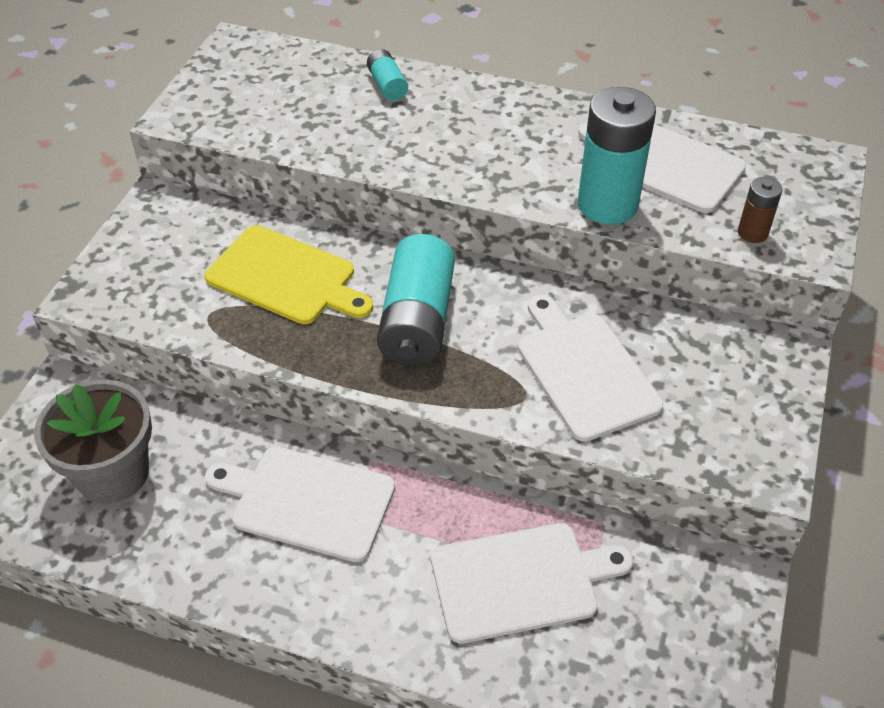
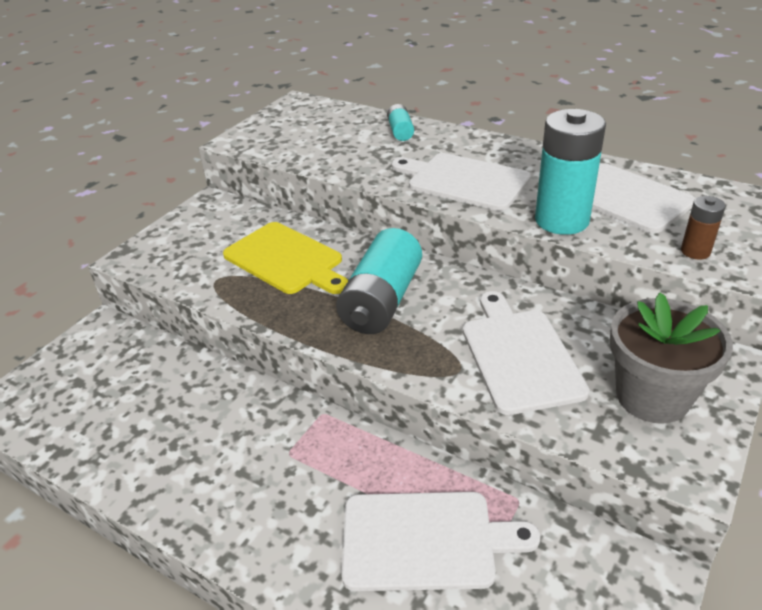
camera: 15 degrees right, 10 degrees down
grey flower pot [34,379,152,504] -> grey flower pot moved to [610,292,733,424]
white cutting board [205,446,395,562] -> white cutting board moved to [392,153,531,211]

